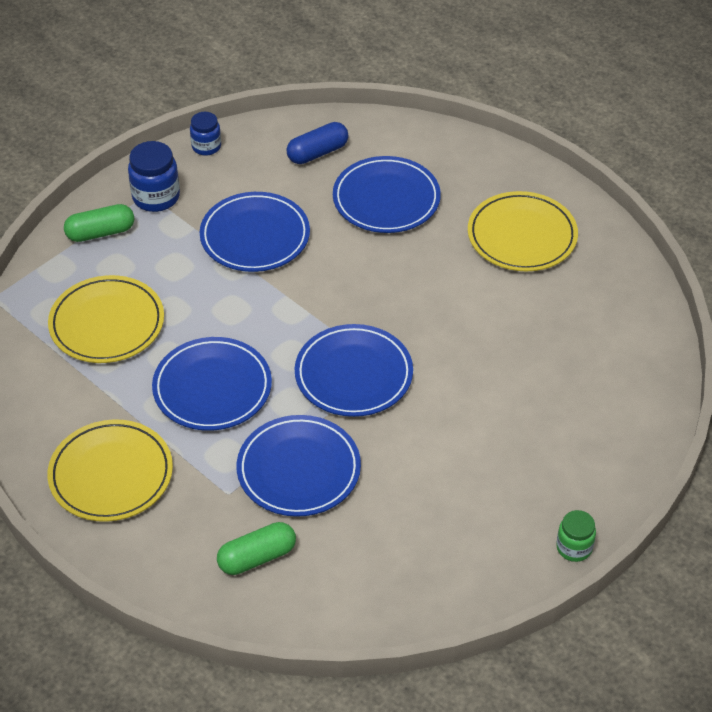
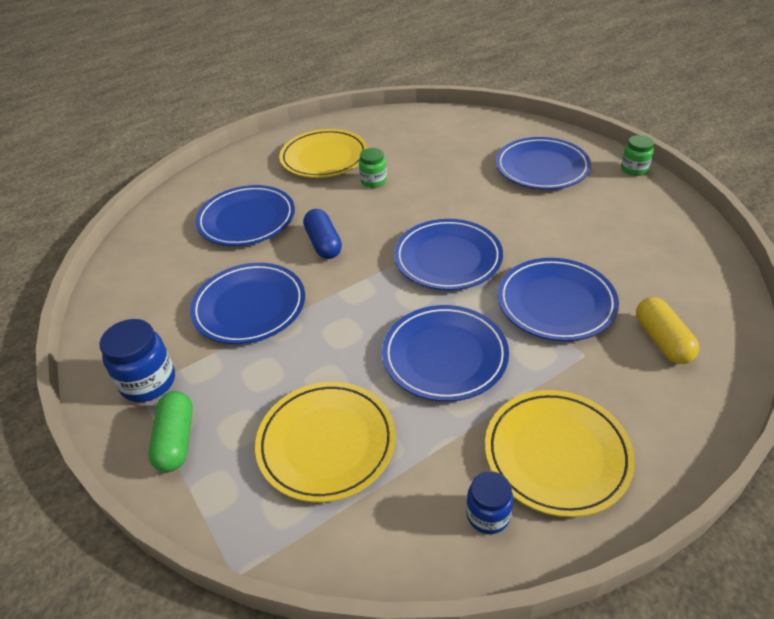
camera: 75 degrees left, 5 degrees down
blue jar [190,112,221,156] -> blue jar moved to [466,471,514,534]
green capsule [217,522,296,575] -> yellow capsule [636,297,699,364]
blue capsule [287,122,348,164] -> blue capsule moved to [303,209,342,259]
none -> green jar [359,148,387,188]
none -> blue plate [496,137,591,189]

